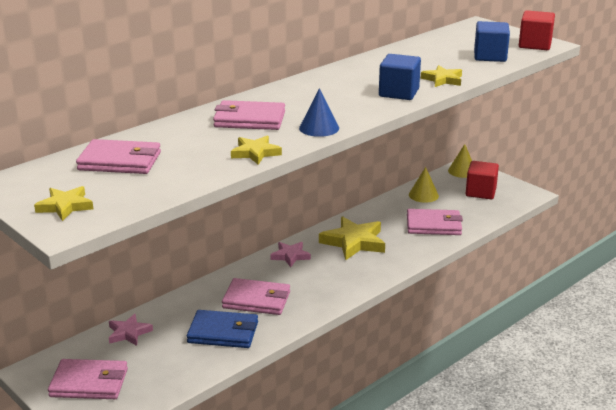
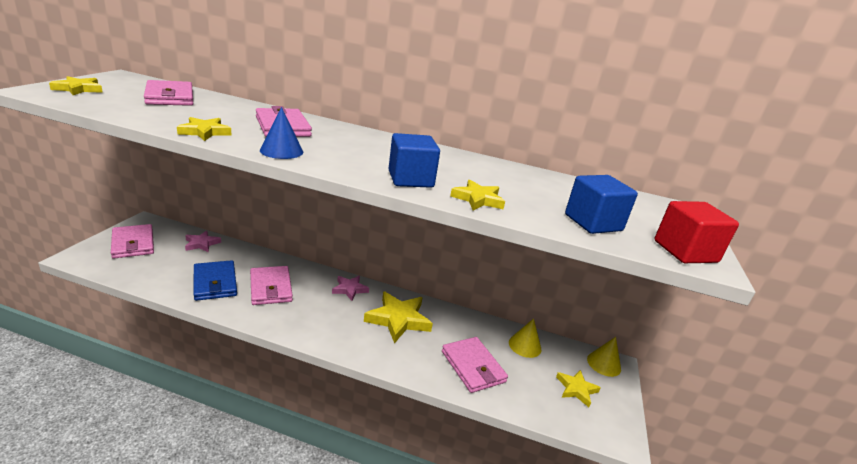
camera: 55 degrees right, 0 degrees up
red cube [466,161,499,199] -> yellow star [556,370,601,407]

